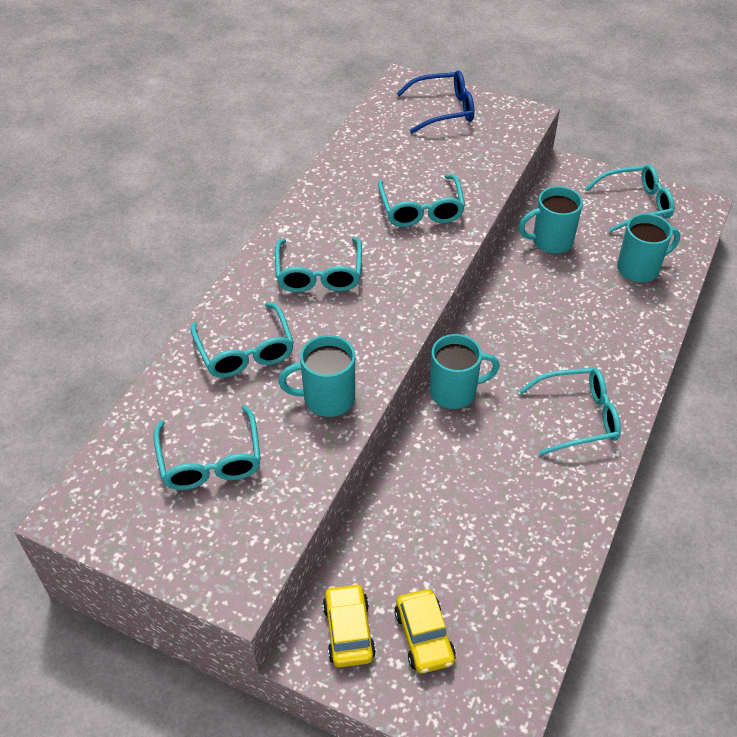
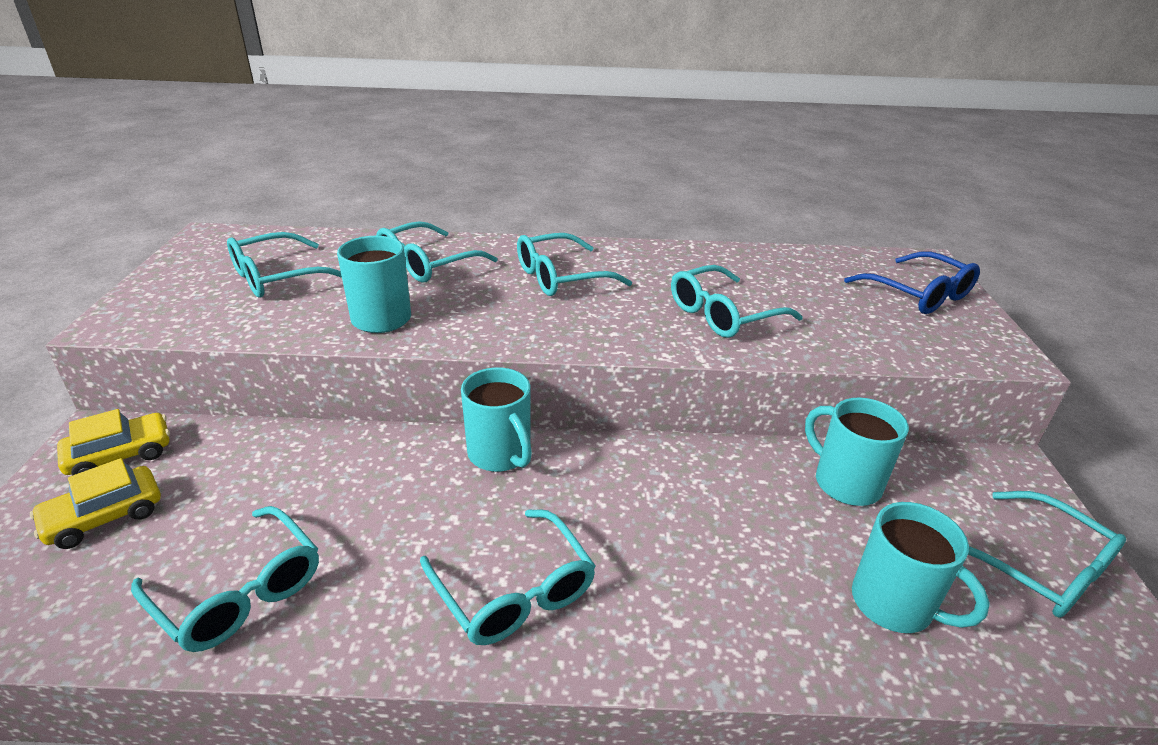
camera: 65 degrees right, 15 degrees down
none -> turquoise glasses [131,506,319,652]

